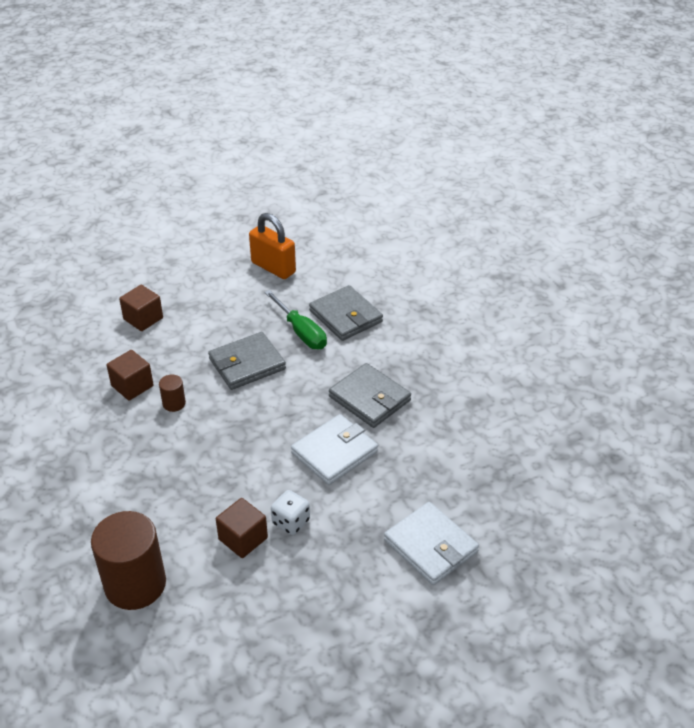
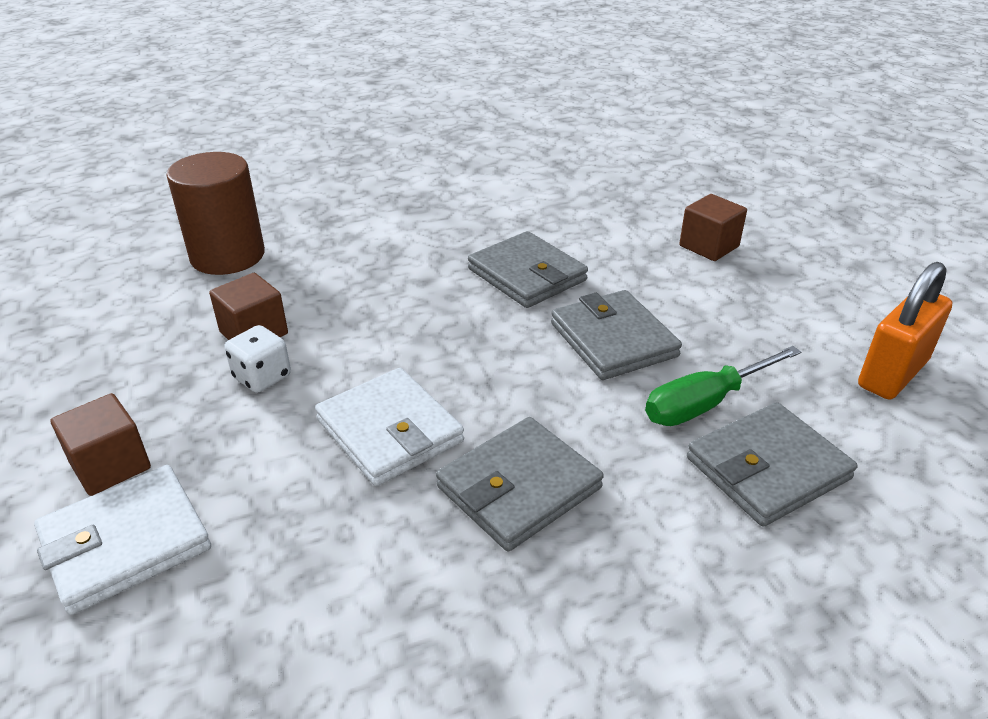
camera: 95 degrees right, 5 degrees down
brown cube [107,350,154,401] -> brown cube moved to [51,393,151,496]
brown cylinder [159,375,186,412] -> grey wallet [468,231,588,308]

